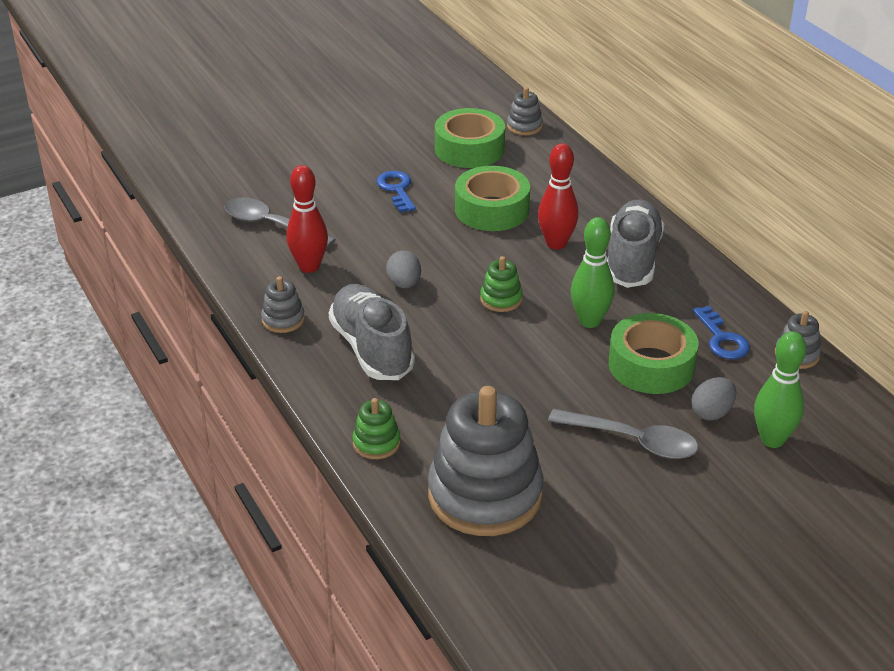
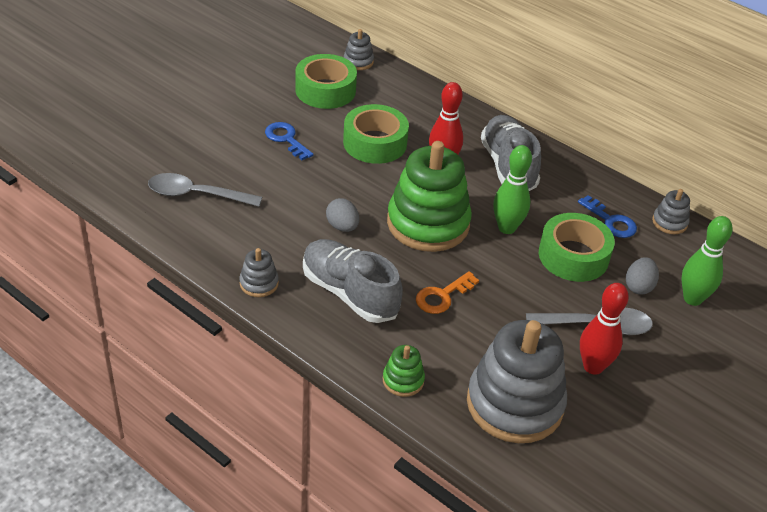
camera: 25 degrees left, 5 degrees up
red bowling pin [286,165,328,273] -> red bowling pin moved to [580,283,629,375]
green stacking toy [480,256,523,312] -> green stacking toy [387,141,472,252], size x2.30
none -> orange key [416,271,479,314]

